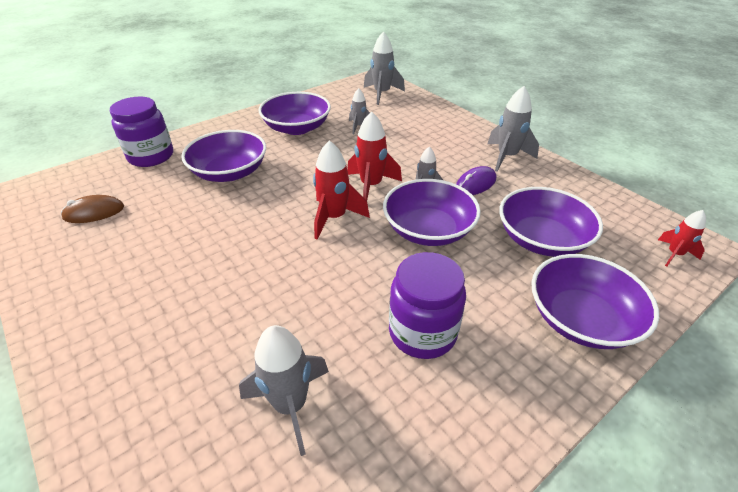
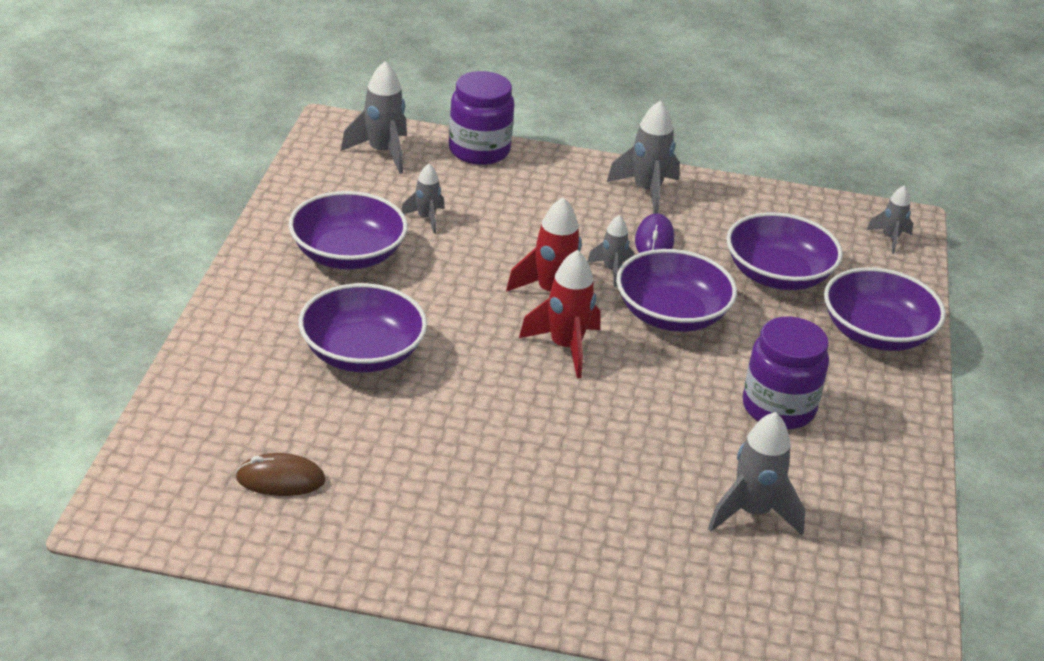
camera: 45 degrees left, 5 degrees down
brown mouse [61,195,124,223] -> brown mouse turned 60 degrees clockwise [235,453,325,496]
purple jar [110,97,173,167] -> purple jar moved to [449,71,514,165]
red rocket [658,210,706,266] -> grey rocket [867,185,913,254]

